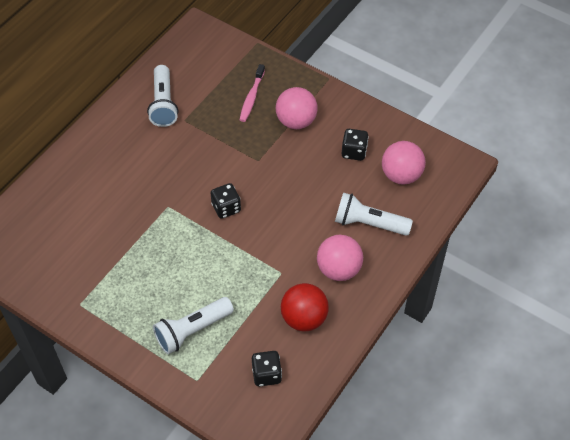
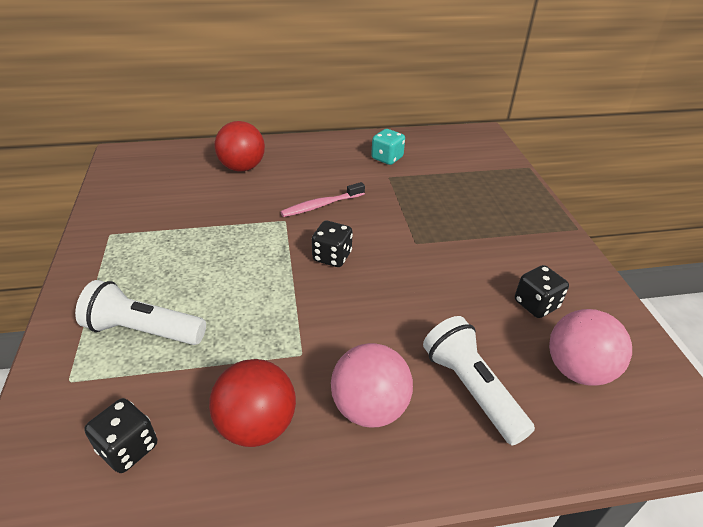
camera: 45 degrees right, 15 degrees down
white flashlight [147,65,178,127] -> turquoise dice [371,129,405,165]
pink toothbrush [240,64,265,122] -> pink toothbrush moved to [281,182,365,217]
pink ball [276,87,318,129] -> none
none -> red ball [214,121,265,172]

